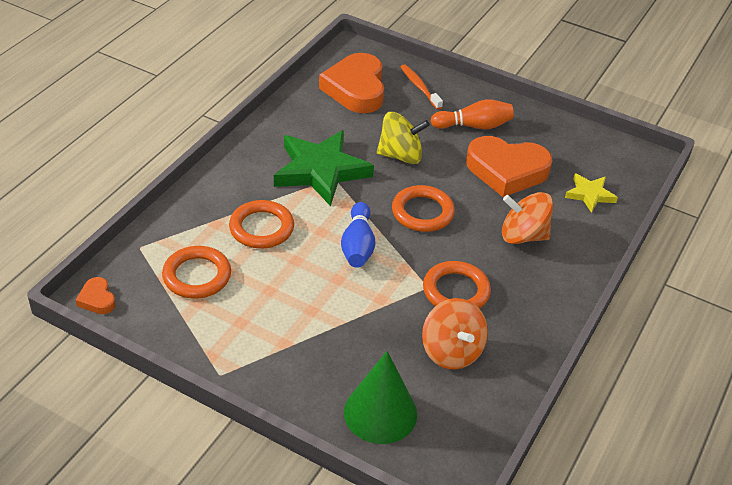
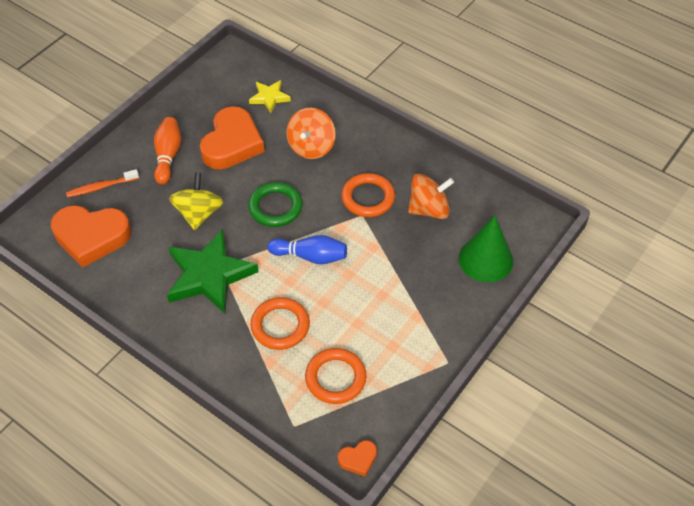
camera: 80 degrees left, 10 degrees up
orange ring [392,185,455,232] -> green ring [248,182,303,227]

